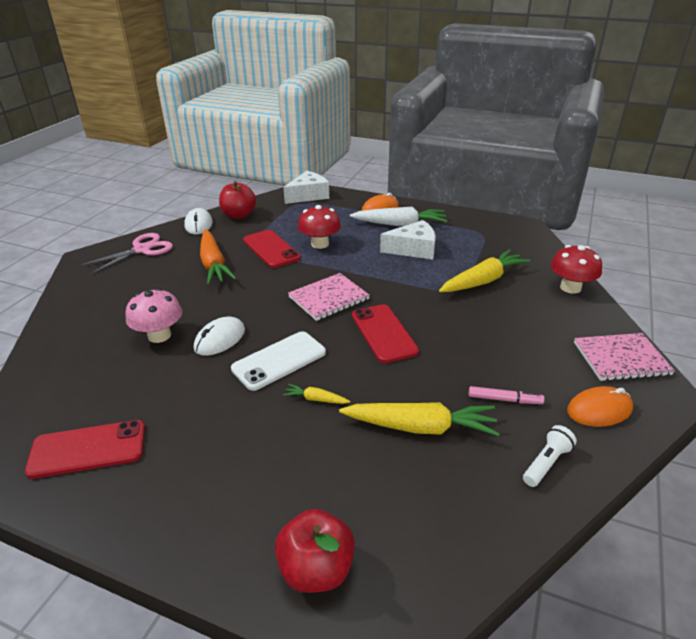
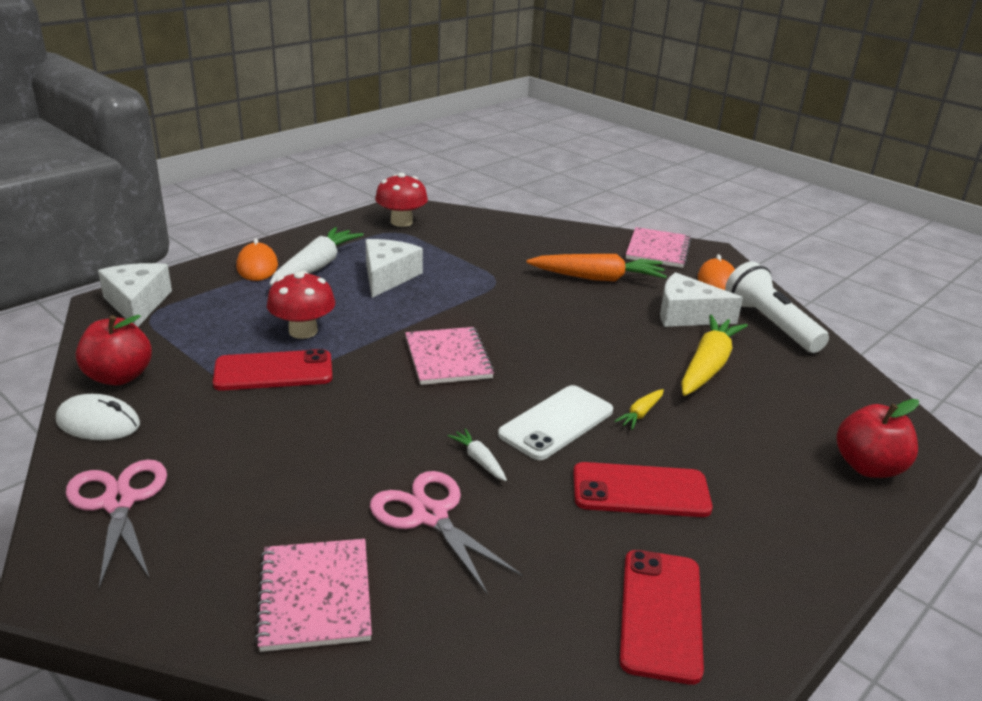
camera: 70 degrees left, 5 degrees down
pink mushroom [125,288,182,343] -> pink scissors [370,471,523,595]
white mouse [194,317,245,356] -> white carrot [448,428,507,481]
orange carrot [200,230,236,285] -> orange carrot moved to [526,254,667,282]
white phone [231,331,326,391] -> white phone turned 60 degrees clockwise [498,385,613,460]
red phone [352,304,419,363] -> red phone moved to [573,462,713,517]
yellow carrot [439,249,530,292] -> none
pink marker [469,386,545,404] -> white cheese [660,272,743,327]
white flashlight [523,425,577,487] -> white flashlight [725,261,829,353], size x1.85
red mushroom [550,245,602,294] -> red mushroom moved to [375,172,428,227]
none -> pink notebook [254,539,372,652]

